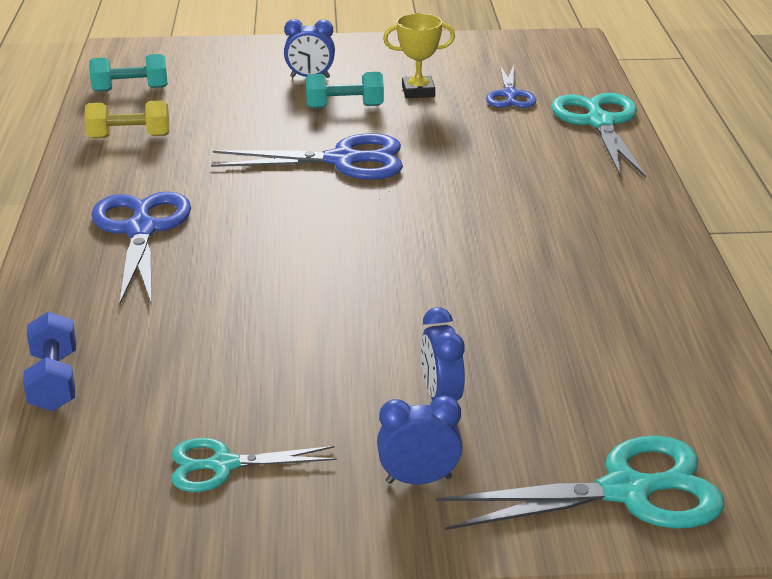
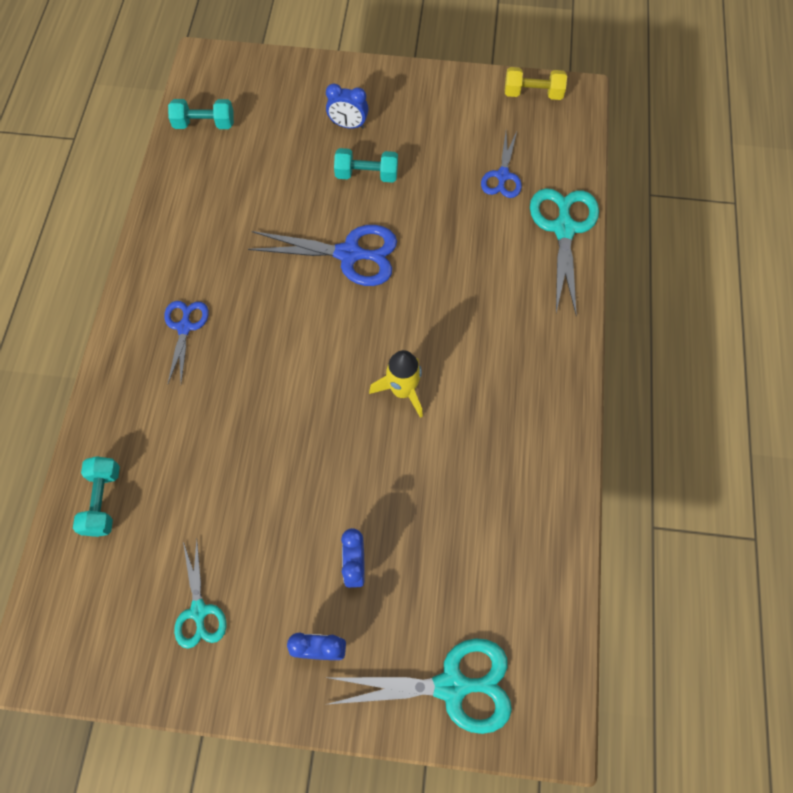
camera: 10 degrees right, 35 degrees up
blue dumbbell [23,311,76,411] -> turquoise dumbbell [73,456,120,537]
yellow dumbbell [84,101,169,138] -> yellow dumbbell moved to [504,67,567,100]
blue scissors [91,191,191,306] -> blue scissors [164,301,209,383], size x0.60
turquoise scissors [172,438,337,492] -> turquoise scissors turned 105 degrees counterclockwise [174,540,226,649]
yellow trophy [383,13,455,98] -> none
none -> yellow rocket [369,350,423,418]

